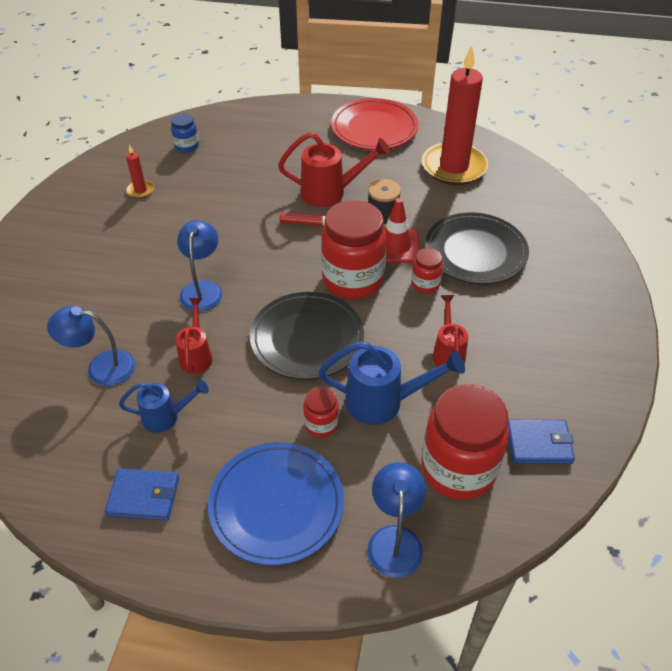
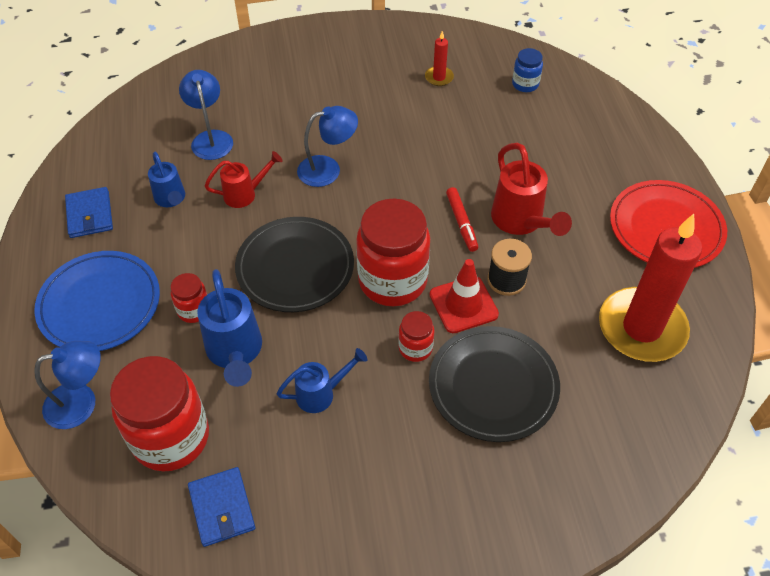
camera: 70 degrees right, 5 degrees up
red watering can [432,295,468,371] -> blue watering can [277,348,367,413]

